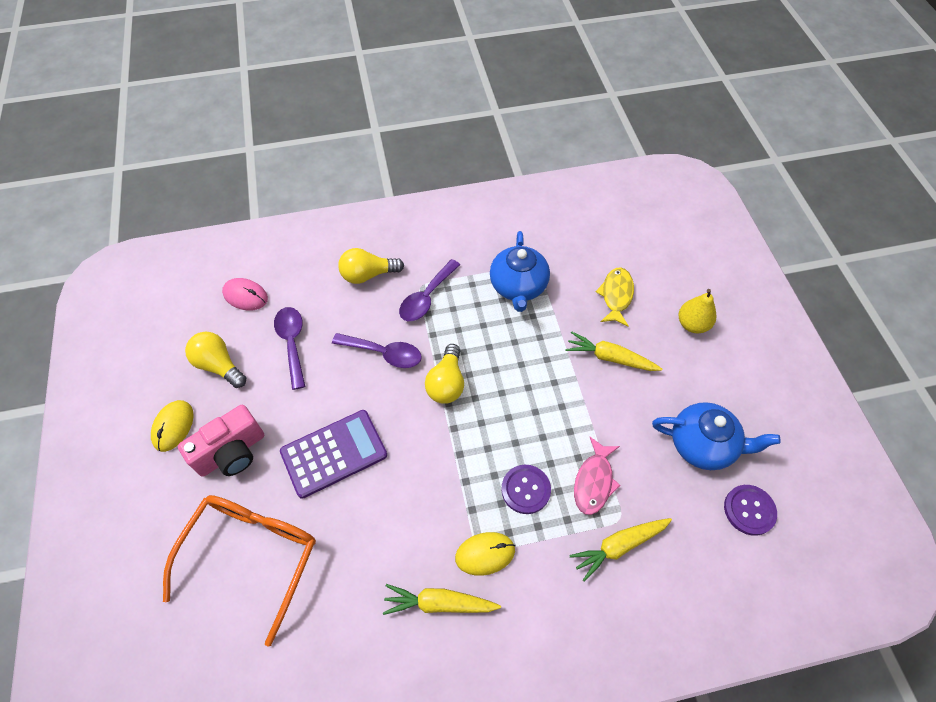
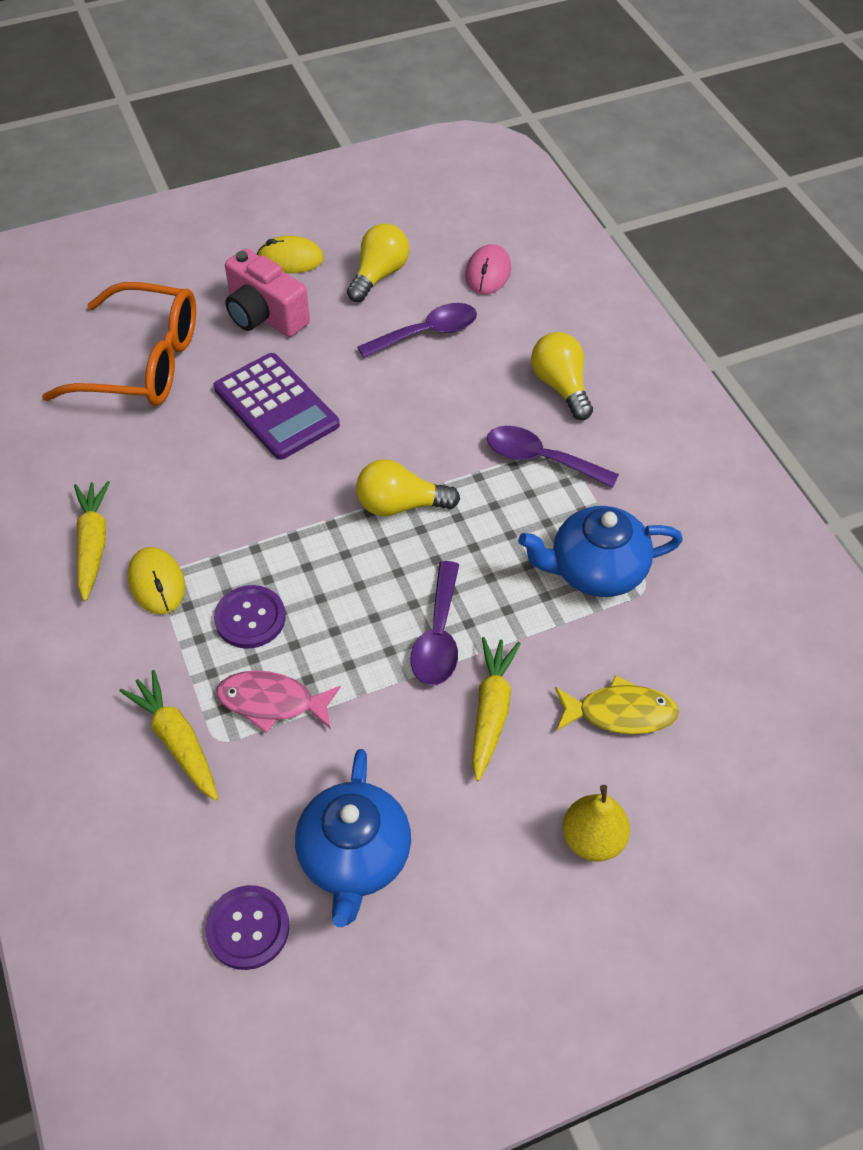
camera: 80 degrees right, 5 degrees down
purple spoon [332,333,422,368] -> purple spoon moved to [410,561,459,685]

